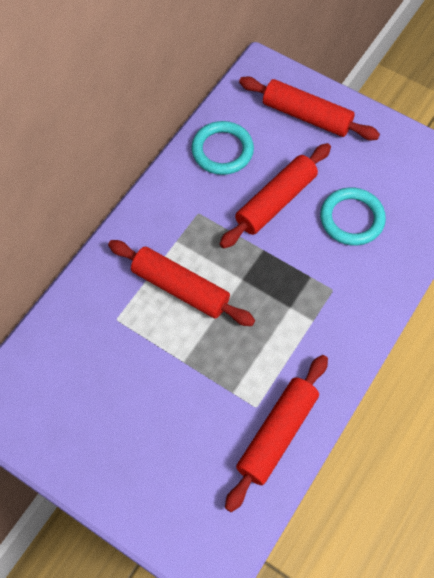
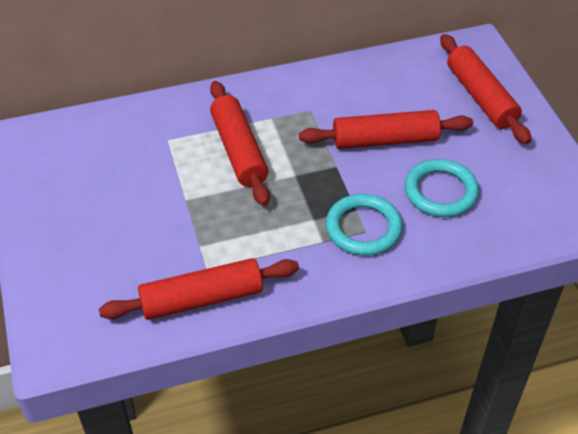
camera: 40 degrees right, 15 degrees down
turquoise ring [191,121,254,175] -> turquoise ring moved to [326,194,402,256]

